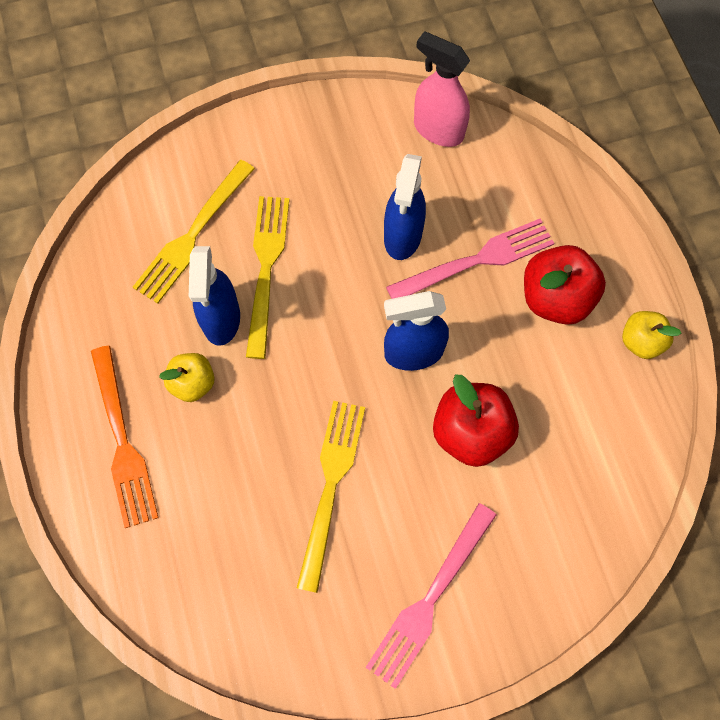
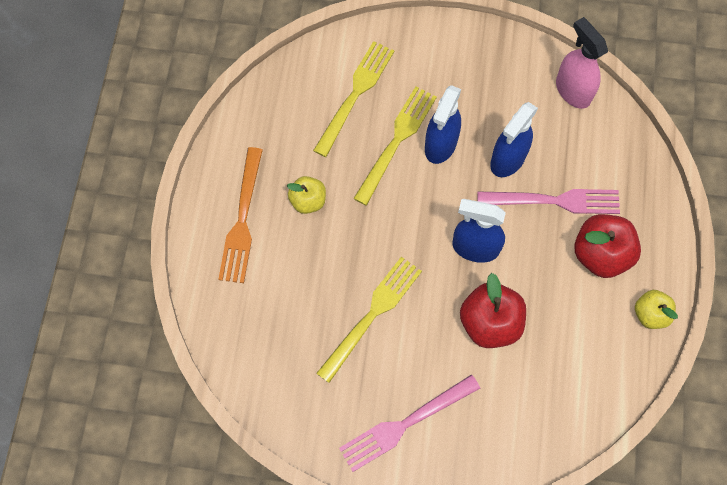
camera: 25 degrees right, 0 degrees up
yellow fork [133,160,255,304] -> yellow fork turned 150 degrees clockwise [313,41,394,157]
blue spray bottle [189,246,240,346] -> blue spray bottle moved to [425,85,461,164]

